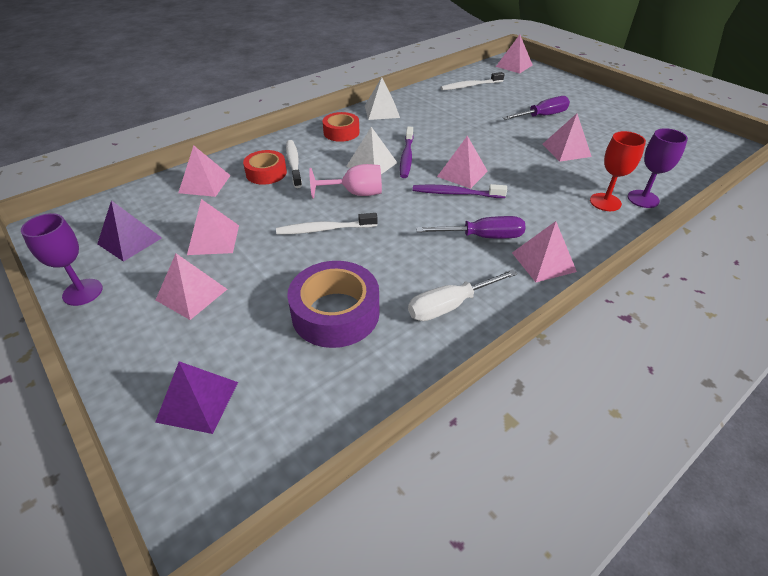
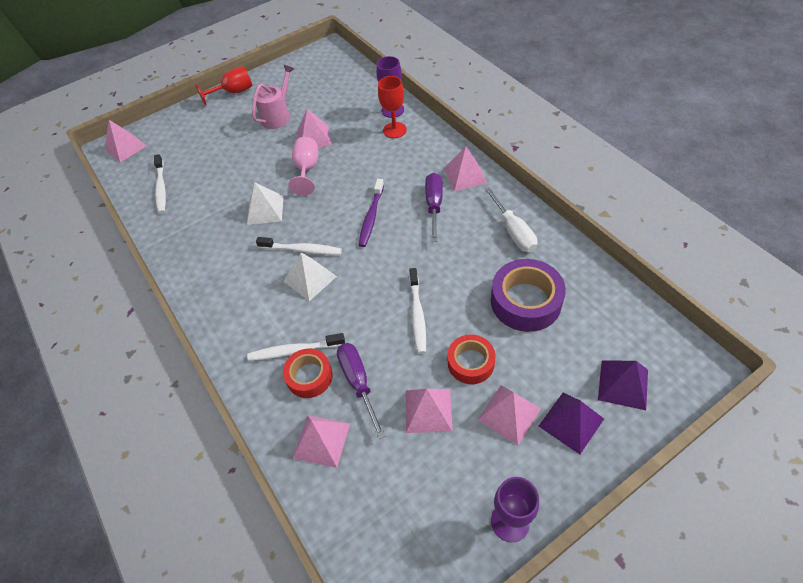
camera: 80 degrees left, 10 degrees up
purple pyramid [97,200,162,262] -> purple pyramid moved to [539,392,604,454]
pink goblet [309,164,382,199] -> pink goblet moved to [288,137,318,196]
red tape [323,112,359,142] -> red tape moved to [448,334,495,384]
white pyramid [365,77,400,120] -> white pyramid moved to [247,182,283,225]
purple toothbrush [400,127,414,178] -> white toothbrush [256,237,342,255]
pink pyramid [437,136,488,189] -> none
purple screwdriver [502,96,570,120] -> purple screwdriver moved to [337,343,385,439]
none -> red goblet [195,66,252,106]
none -> pink watering can [252,65,294,129]

